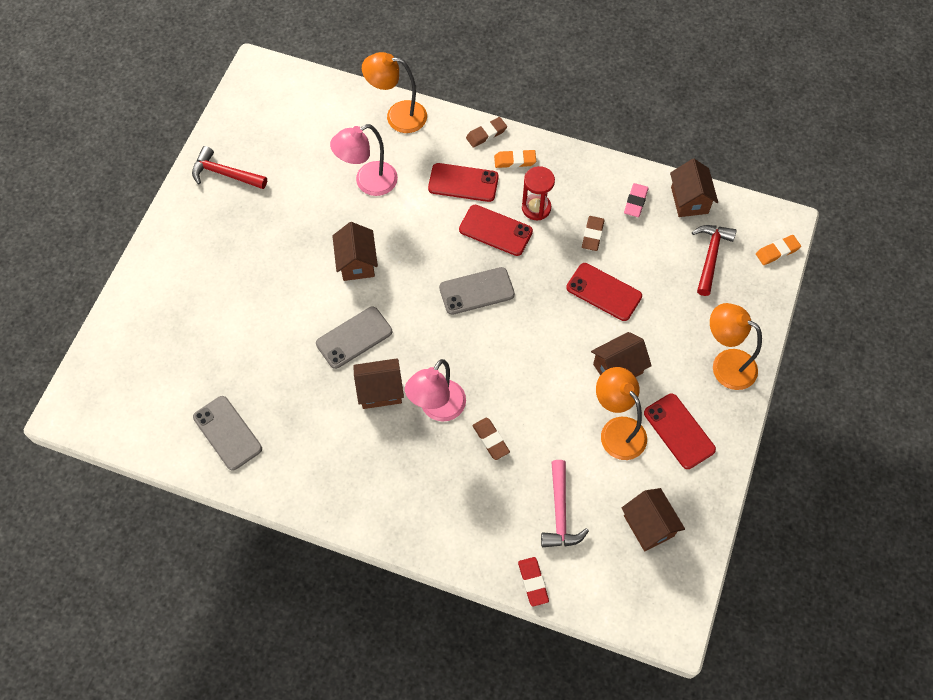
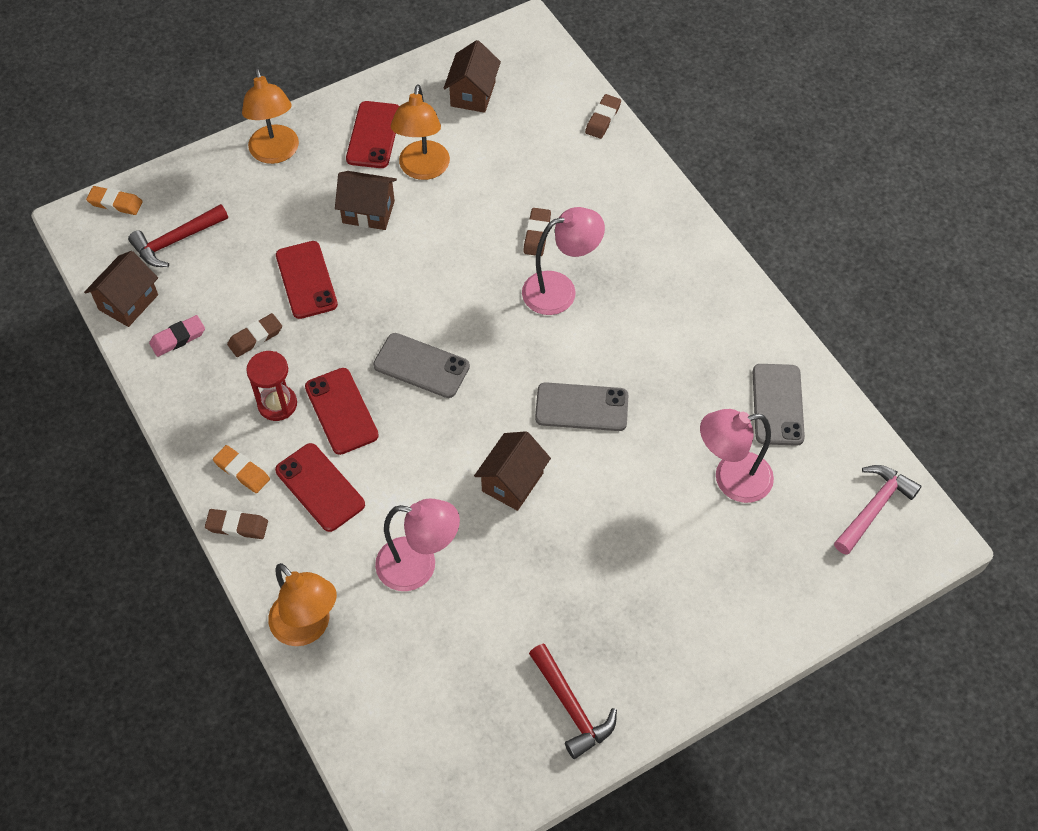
camera: 140 degrees left, 5 degrees down
brown house [354,358,404,409] -> none
red eraser [518,557,549,607] -> brown eraser [585,94,621,139]
pink hammer [541,460,589,547] -> pink hammer moved to [834,465,922,555]
none -> pink lamp [700,409,774,503]

